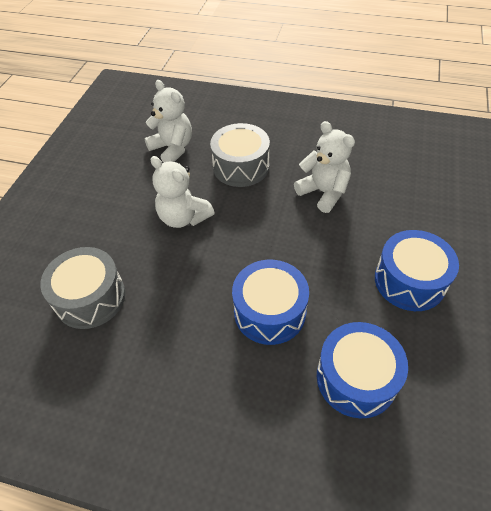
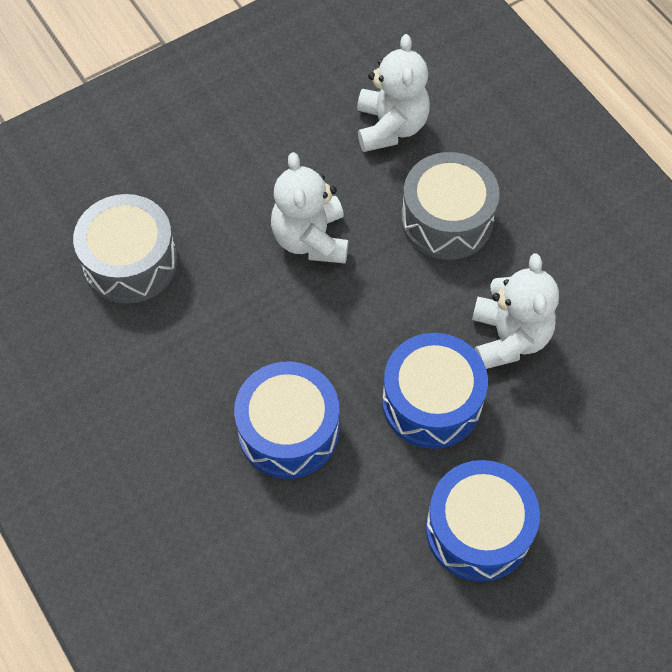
camera: 40 degrees right, 10 degrees up
blue drum [317,322,408,419] -> blue drum moved to [382,333,488,449]

